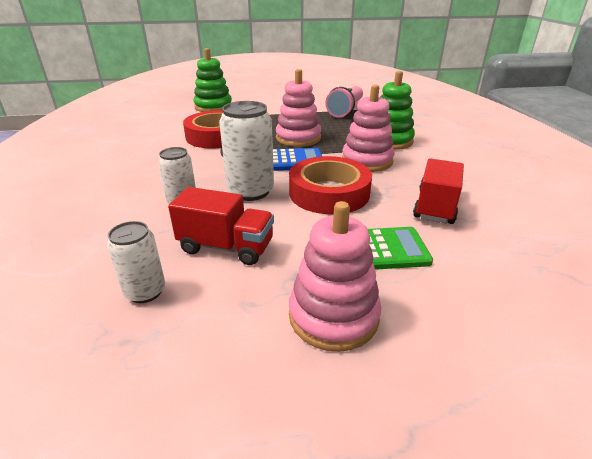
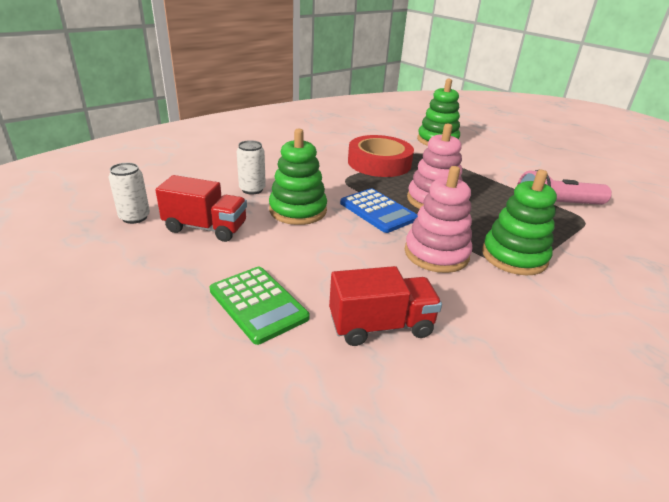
camera: 55 degrees right, 0 degrees up
red truck [168,187,274,265] -> red truck turned 60 degrees counterclockwise [155,175,247,242]
white can [219,101,274,201] -> green stacking toy [269,129,327,225]
red tape [289,156,372,214] -> none
pink stacking toy [289,201,381,352] -> none

